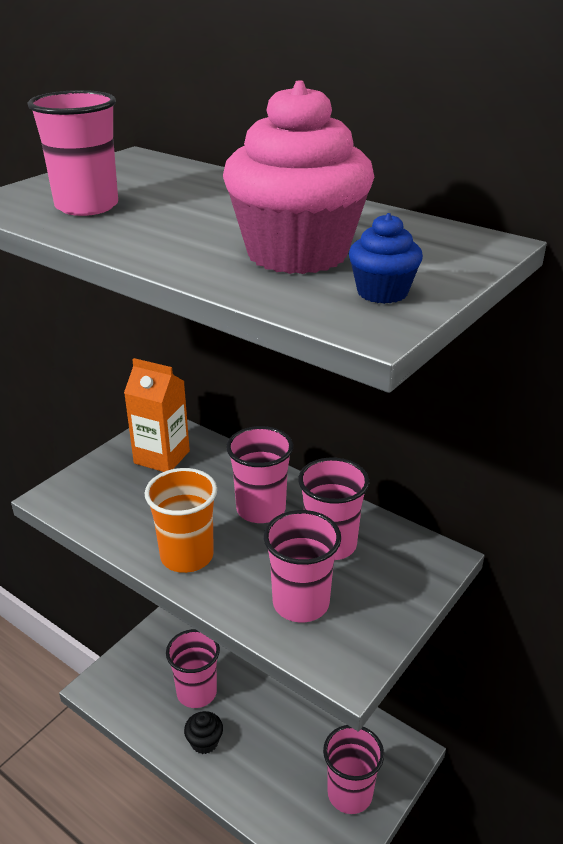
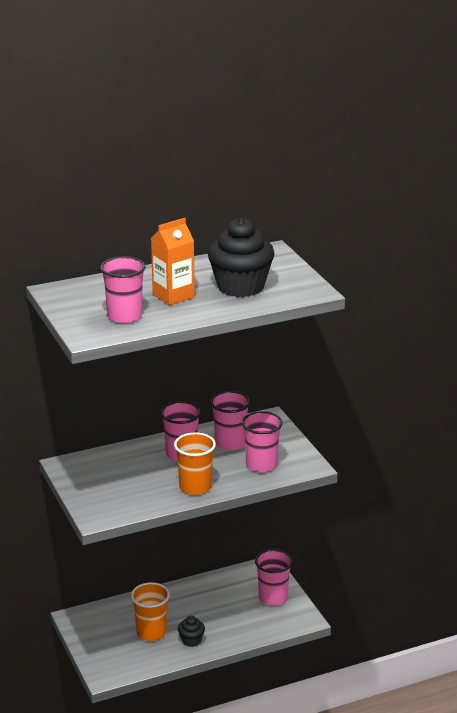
camera: 60 degrees left, 5 degrees down
orange carton [124,358,190,472] -> orange carton moved to [151,218,195,305]
pink cup [166,629,220,708] -> orange cup [131,582,170,641]
pink cupcake [223,81,374,274] -> black cupcake [207,217,275,297]
blue cupcake [349,213,423,304] -> none

